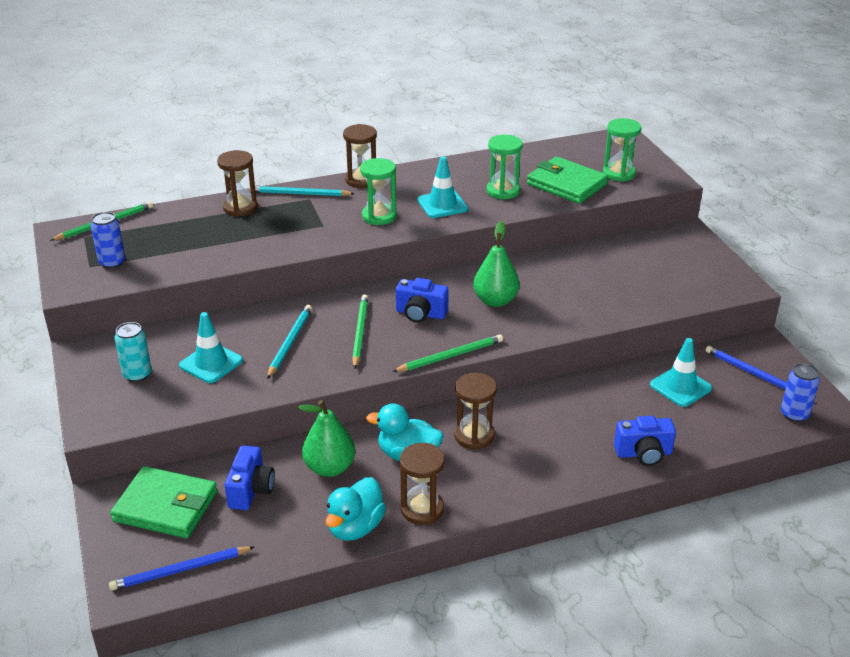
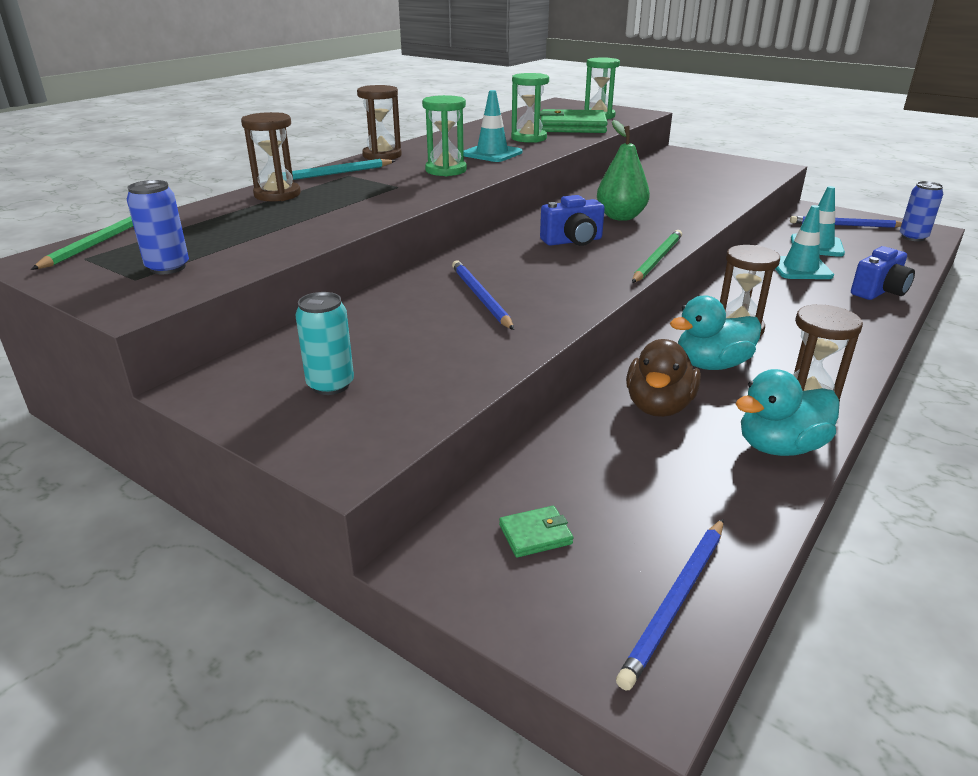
camera: 35 degrees left, 5 degrees down
green wallet [110,466,218,538] -> green wallet [499,506,574,558], size x0.43
turquoise traffic cone [179,312,243,383] -> turquoise traffic cone moved to [775,205,834,279]
blue camera [225,445,275,510] -> none
turquoise pencil [267,305,312,379] -> blue pencil [452,260,514,330]
green pear [298,400,355,477] -> brown duck [626,339,701,417]
turquoise duck [325,477,386,541] -> turquoise duck turned 75 degrees clockwise [735,369,840,456]
green pencil [352,294,368,369] -> none

